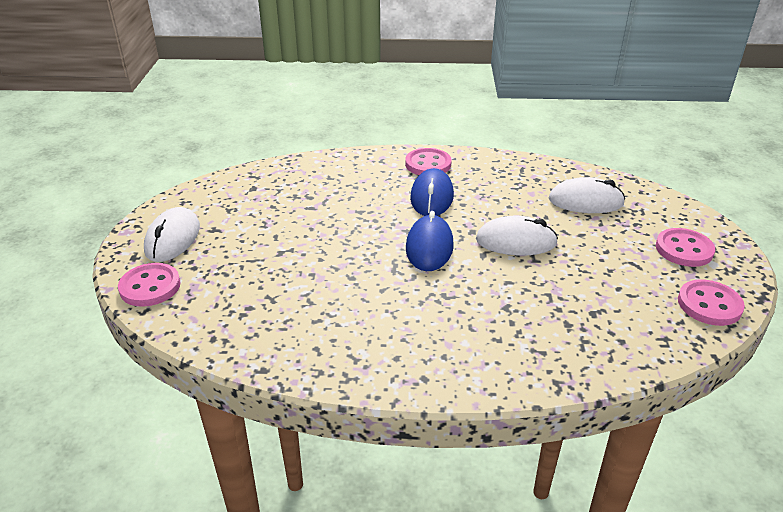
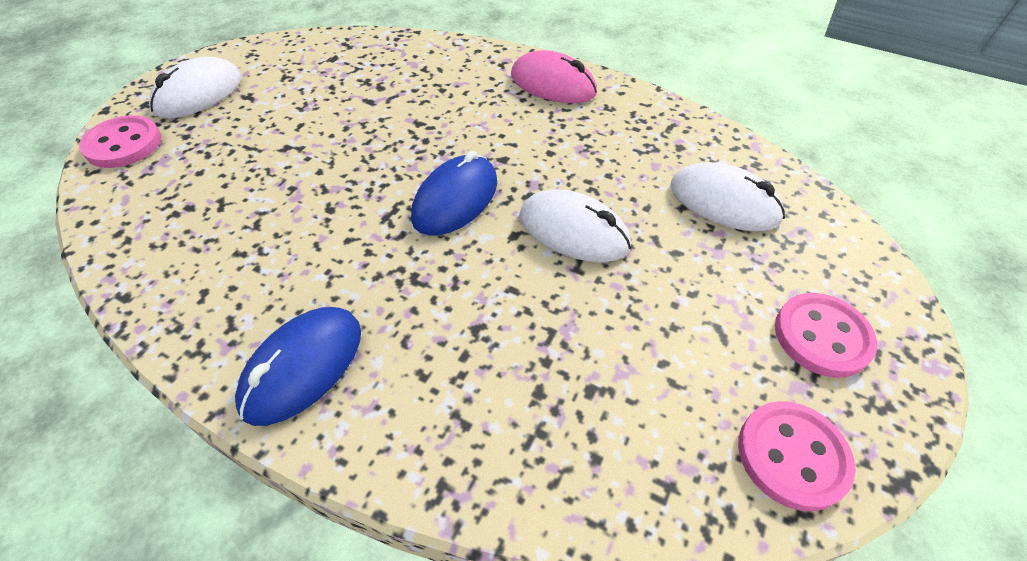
camera: 25 degrees right, 15 degrees up
pink button [405,148,452,175] -> pink mouse [511,50,597,103]
blue mouse [410,168,454,216] -> blue mouse moved to [235,307,361,426]

